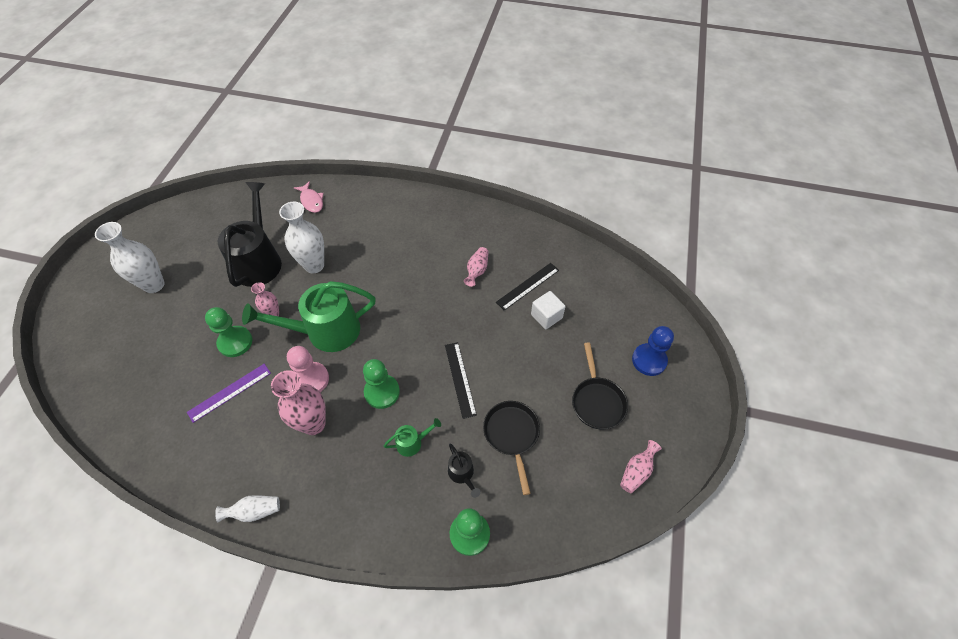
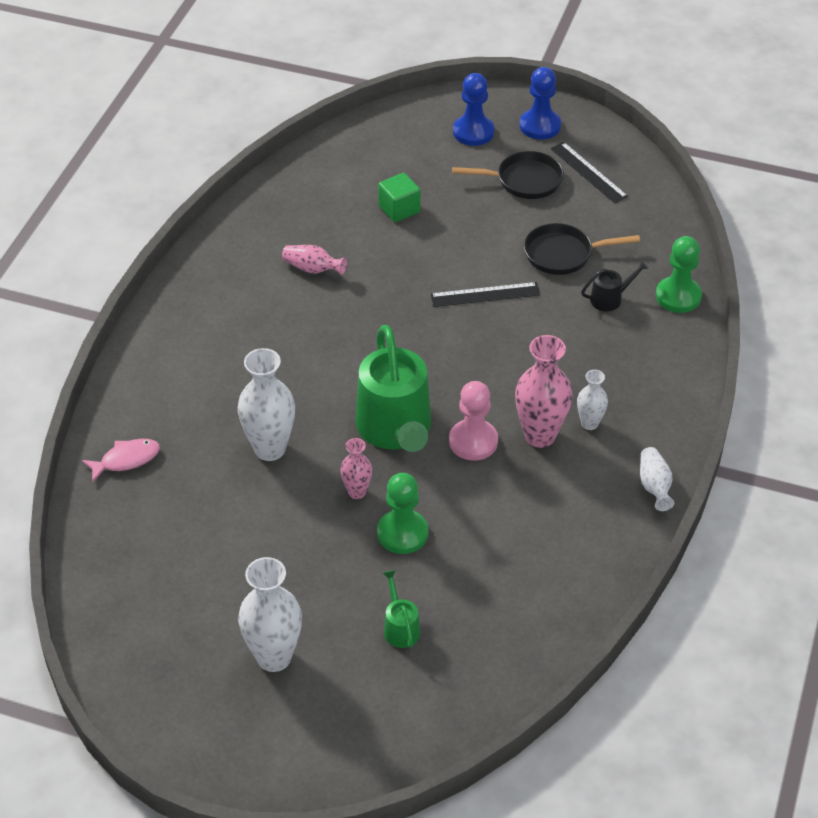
camera: 85 degrees left, 10 degrees down
purple ruler [187,364,271,423] -> none
black watering can [218,182,282,287] -> none
green pawn [363,359,400,409] -> none
green watering can [384,418,441,457] -> green watering can moved to [383,570,420,648]
black ruler [496,263,559,311] -> black ruler moved to [551,142,628,203]
white cube [531,291,566,329] -> green cube [378,173,421,222]
pink vase [620,440,662,493] -> none
none -> blue pawn [520,67,561,140]
none -> white vase [577,370,608,430]

